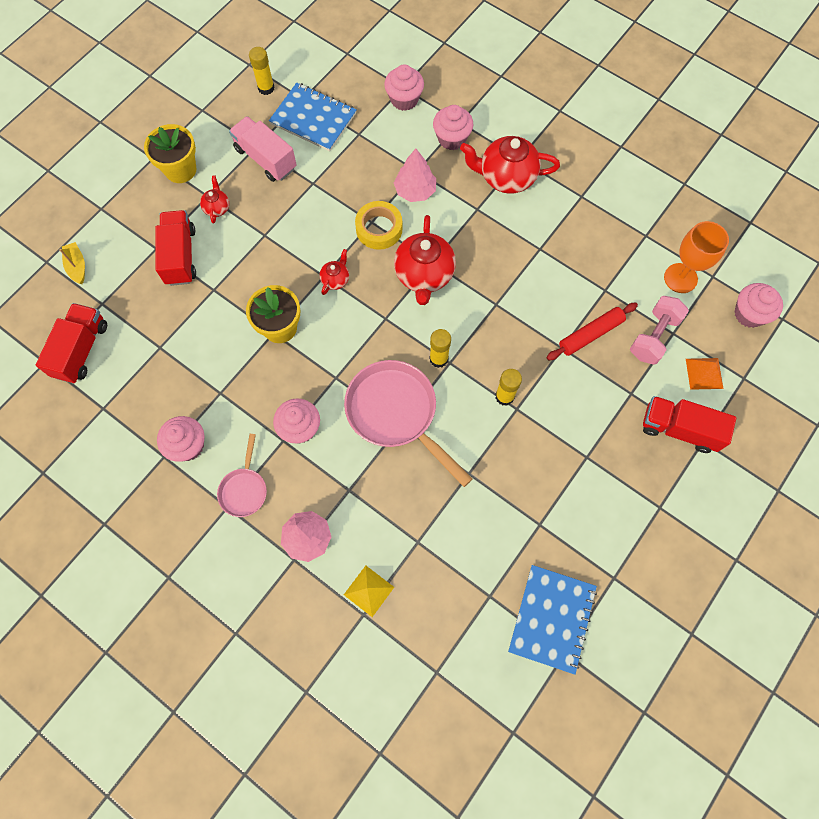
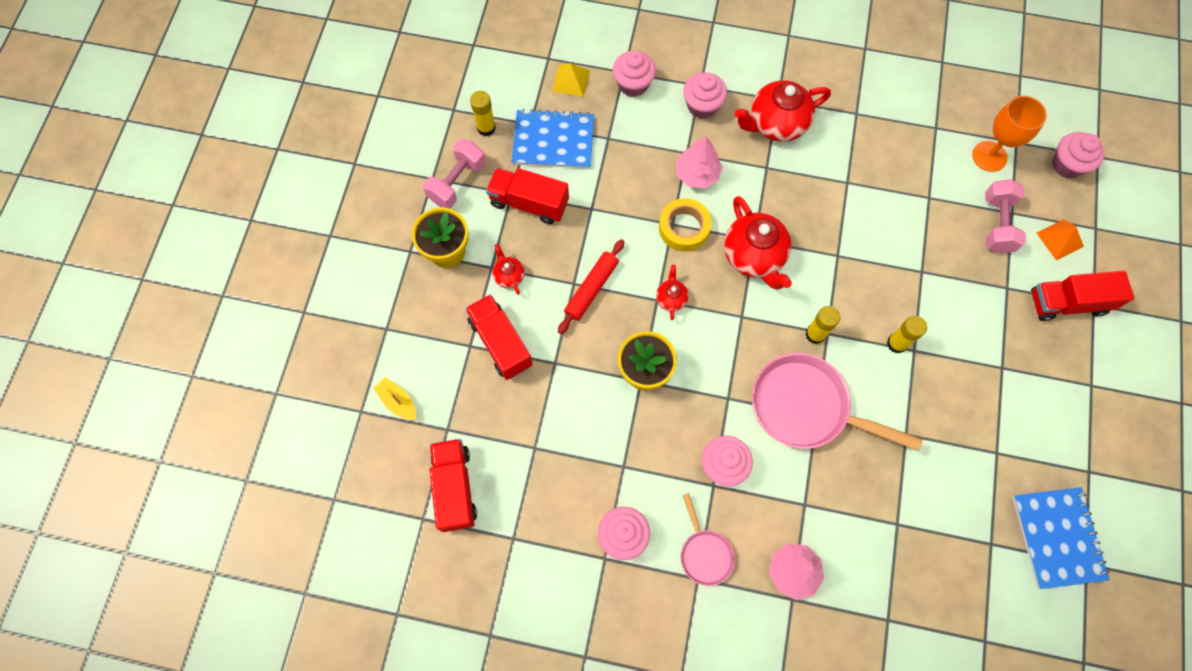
camera: 25 degrees left, 0 degrees up
pink truck [229,116,297,182] -> red truck [486,168,569,224]
yellow pyramid [344,566,394,617] -> yellow pyramid moved to [553,63,590,97]
red rolling pin [547,303,638,360] -> red rolling pin moved to [558,239,624,334]
none -> pink dumbbell [423,139,486,208]

